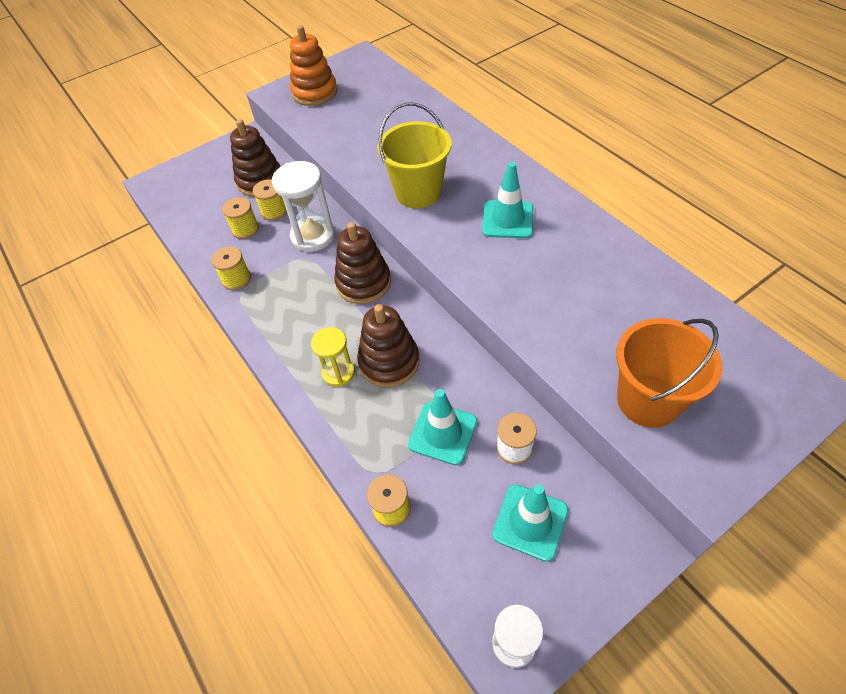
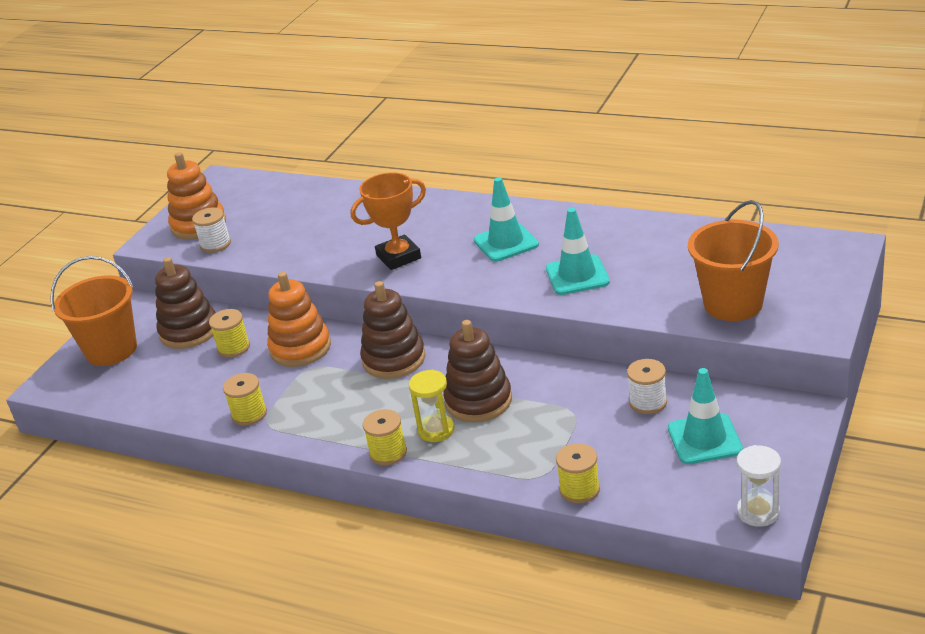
camera: 30 degrees left, 20 degrees down
yellow spool [222,197,259,239] -> yellow spool moved to [363,409,407,465]
white hourglass [272,161,335,252] -> orange stacking toy [267,272,331,367]
yellow bucket [377,102,452,208] -> orange trophy [351,172,426,270]
turquoise traffic cone [408,389,477,465] -> turquoise traffic cone moved to [546,208,610,295]
none -> orange bucket [50,256,137,366]
none -> white spool [192,207,231,253]

